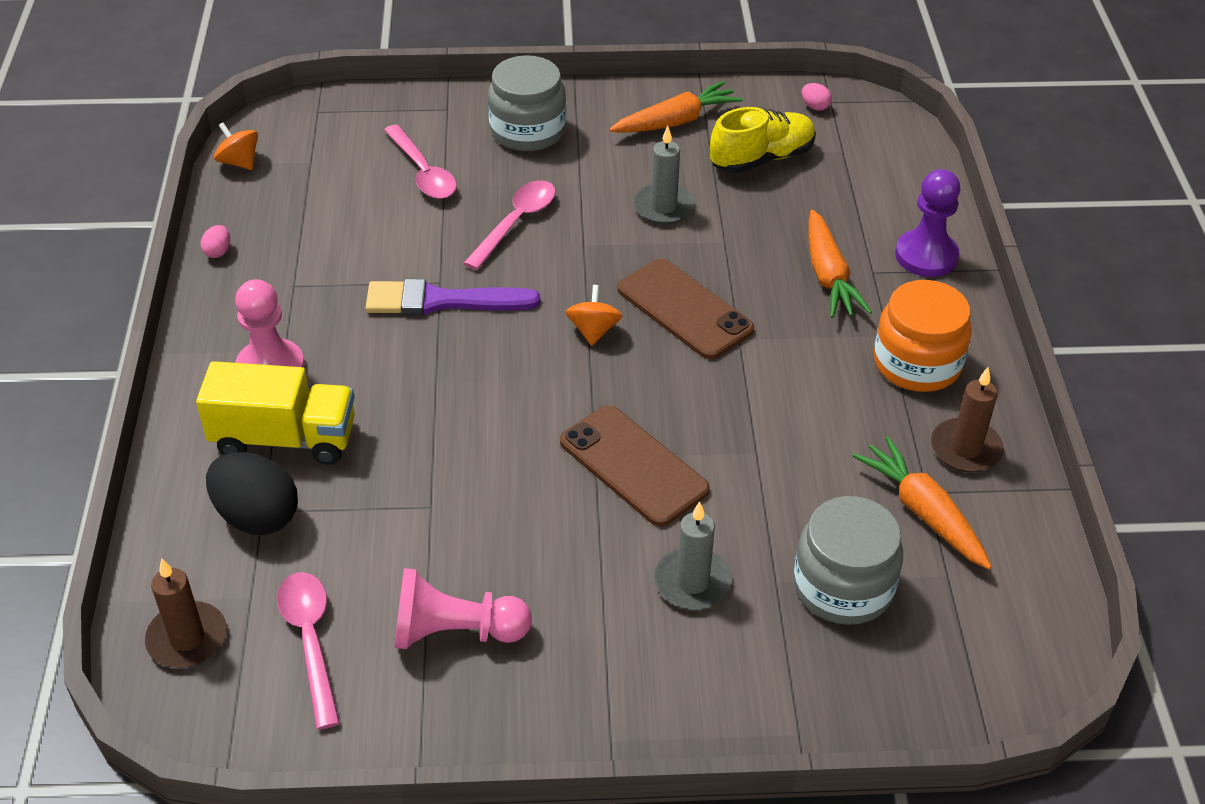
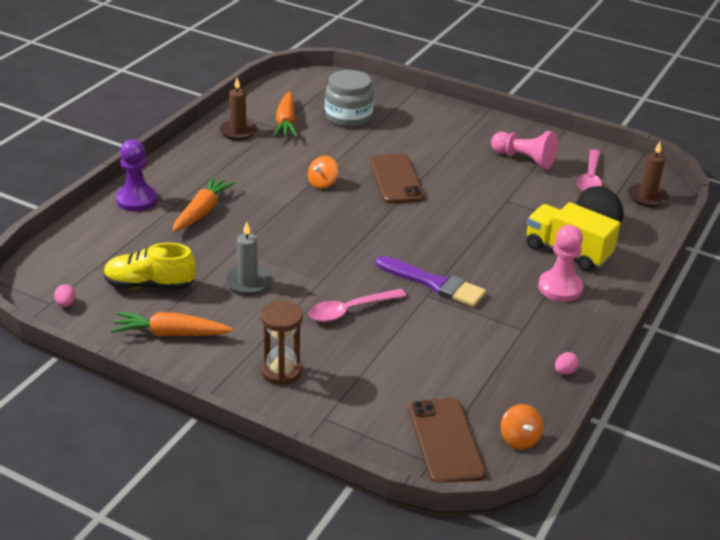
camera: 150 degrees left, 10 degrees down
pink spoon [384,125,457,199] -> none
grey jar [488,55,566,151] -> brown hourglass [261,301,303,386]
orange spinning top [566,285,622,346] -> orange spinning top moved to [308,156,338,189]
brown phone [617,259,754,359] -> brown phone moved to [409,398,486,483]
grey candle [654,501,732,610] -> none
orange jar [874,280,972,392] -> none

